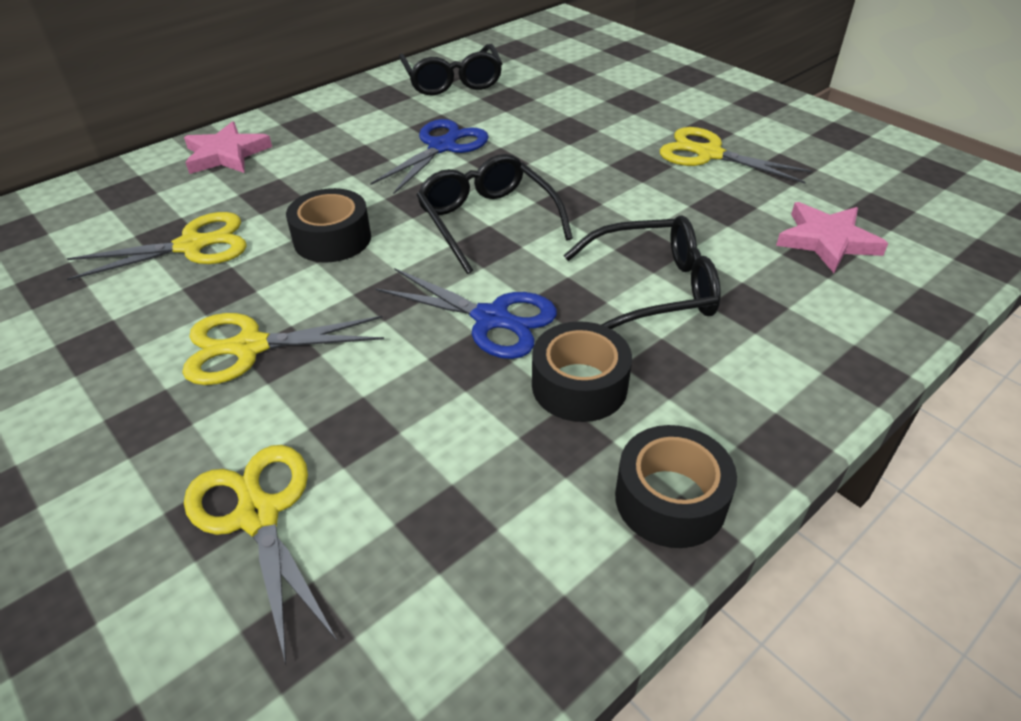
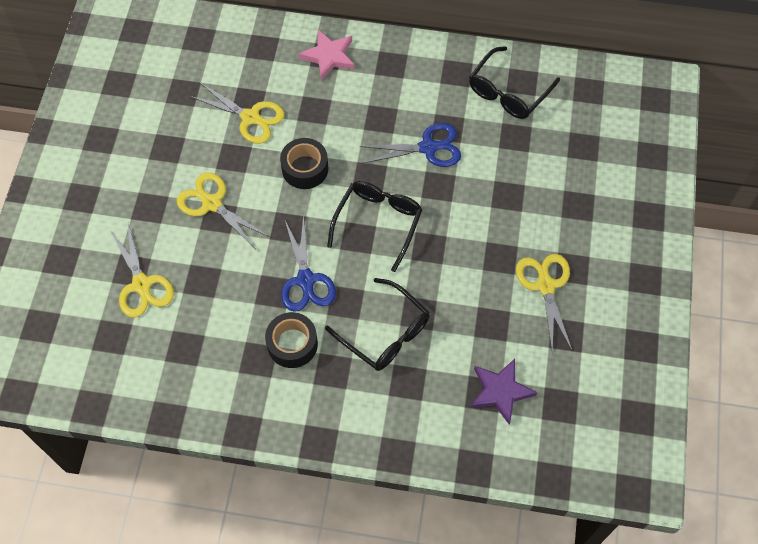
camera: 50 degrees right, 20 degrees up
yellow scissors [184,445,337,664] -> yellow scissors turned 135 degrees clockwise [110,224,174,317]
black tape [615,425,737,548] -> none
pink star [776,202,888,273] -> purple star [471,359,537,424]

